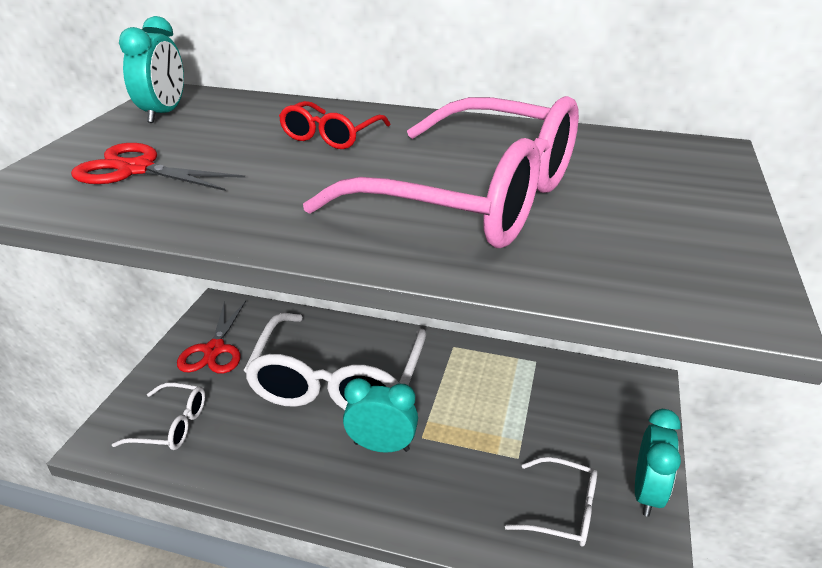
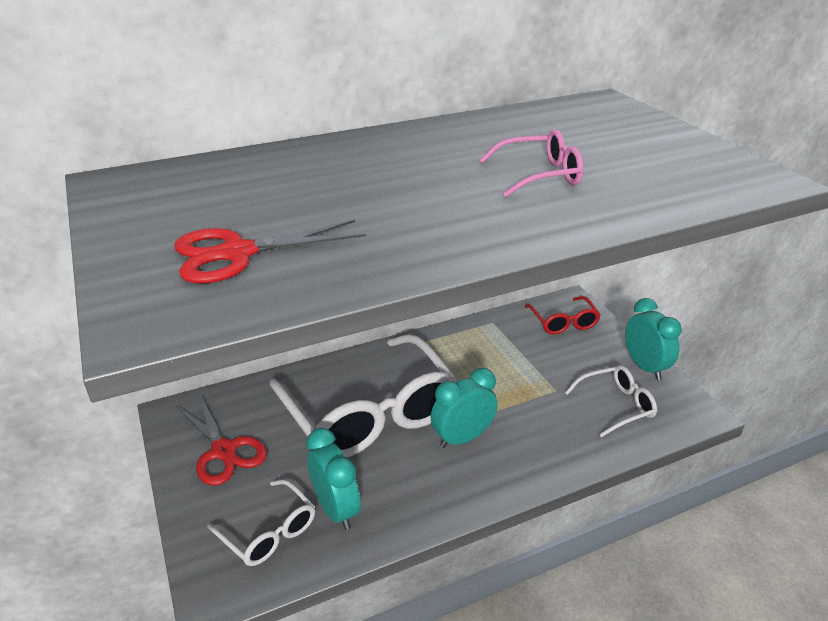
camera: 40 degrees left, 0 degrees up
white glasses [112,382,205,450] -> white glasses turned 75 degrees clockwise [207,479,315,566]
turquoise clock [119,16,184,123] -> turquoise clock moved to [306,428,361,530]
red glasses [279,101,391,149] -> red glasses moved to [524,296,601,334]
pink glasses [303,96,579,248] -> pink glasses [479,129,584,197], size x0.46

